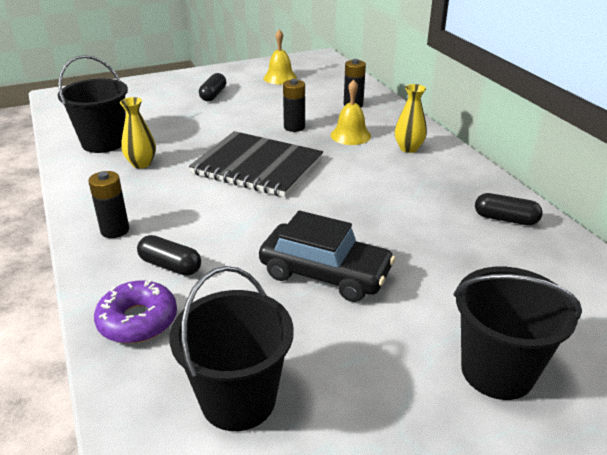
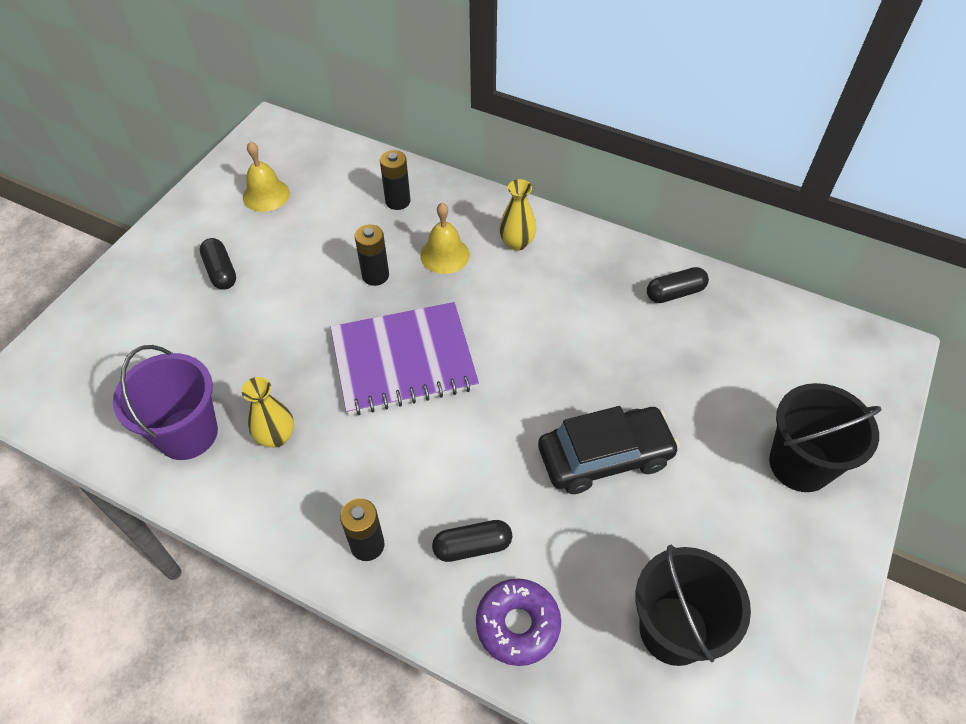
camera: 40 degrees left, 20 degrees up
black bucket [58,55,128,153] -> purple bucket [113,345,218,460]
black notebook [189,131,323,197] -> purple notebook [331,302,479,415]

